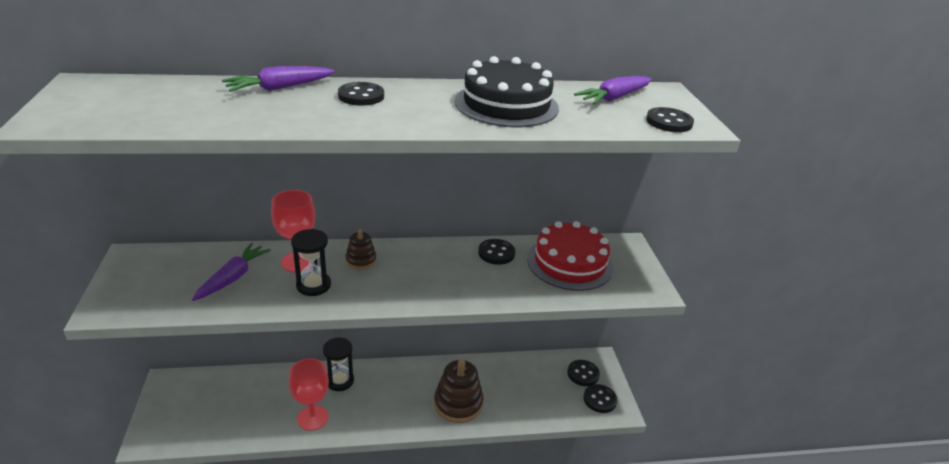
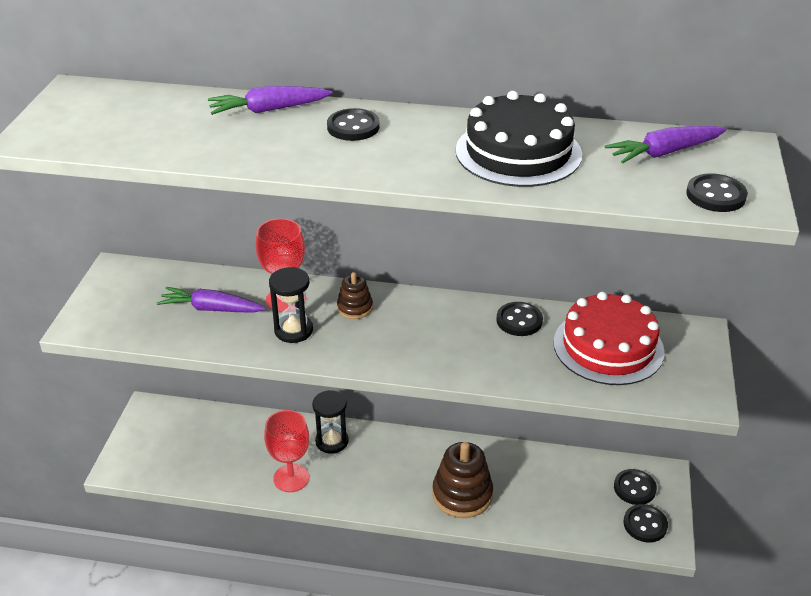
camera: 20 degrees right, 5 degrees up
purple carrot [192,243,271,301] -> purple carrot turned 120 degrees counterclockwise [157,287,266,313]

